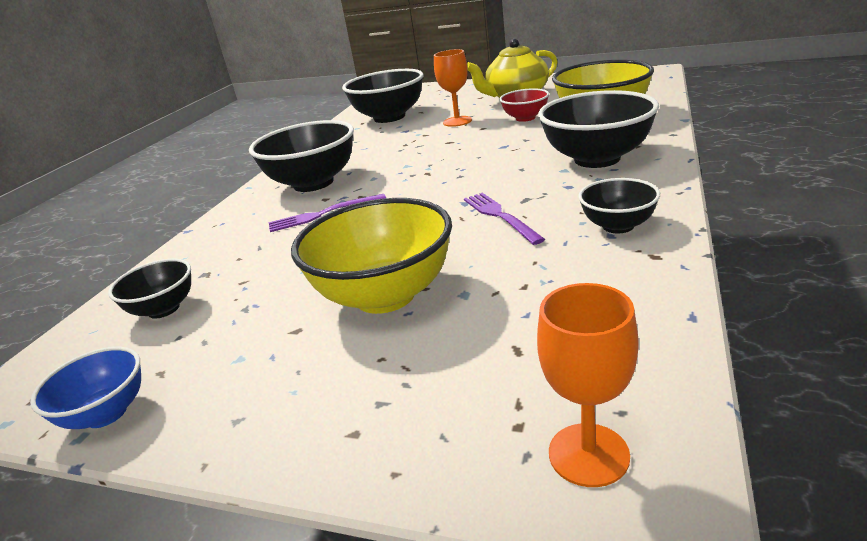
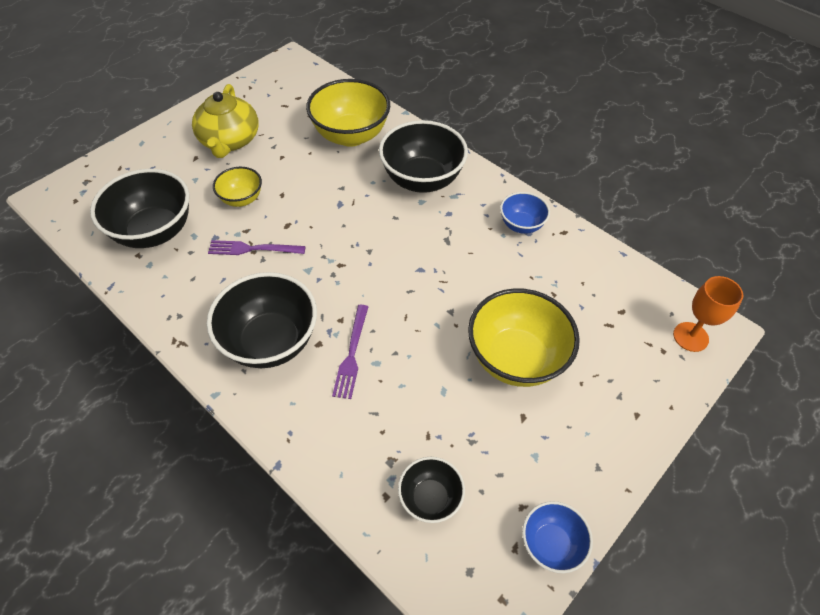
camera: 70 degrees left, 25 degrees up
orange goblet [434,49,472,127] -> yellow bowl [213,167,262,207]
purple fork [464,193,545,245] -> purple fork moved to [208,240,306,255]
red bowl [499,88,549,122] -> none
black bowl [578,178,660,234] -> blue bowl [500,192,550,234]

